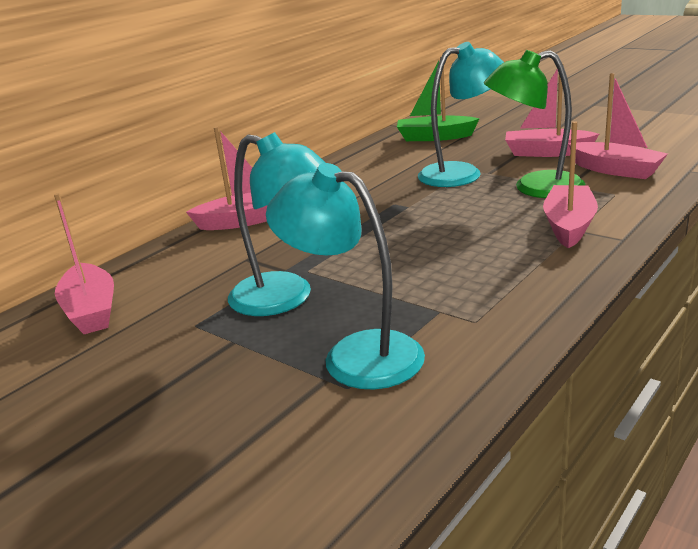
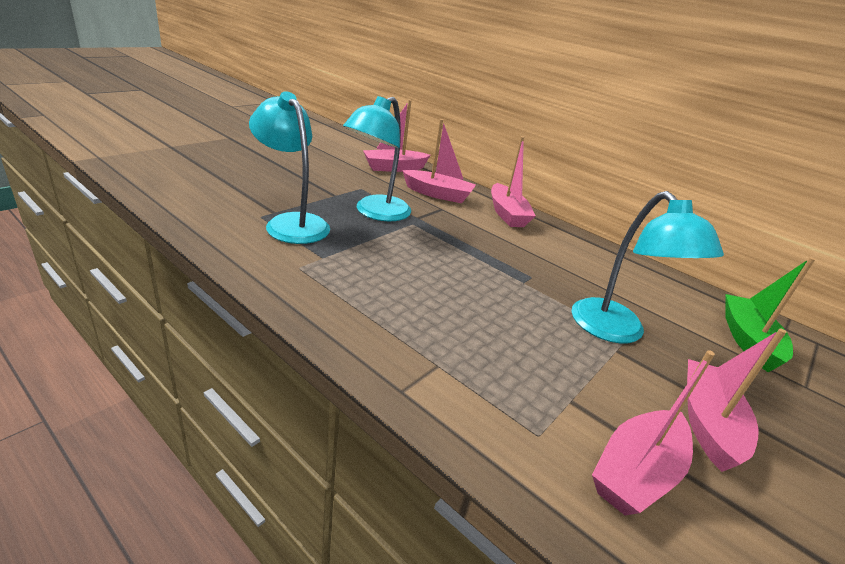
camera: 85 degrees right, 5 degrees up
turquoise lamp [266,163,425,390] -> turquoise lamp turned 75 degrees counterclockwise [249,91,330,244]
green lamp [484,50,585,198] -> none
pink boat [543,121,598,248] -> pink boat moved to [402,119,476,203]

